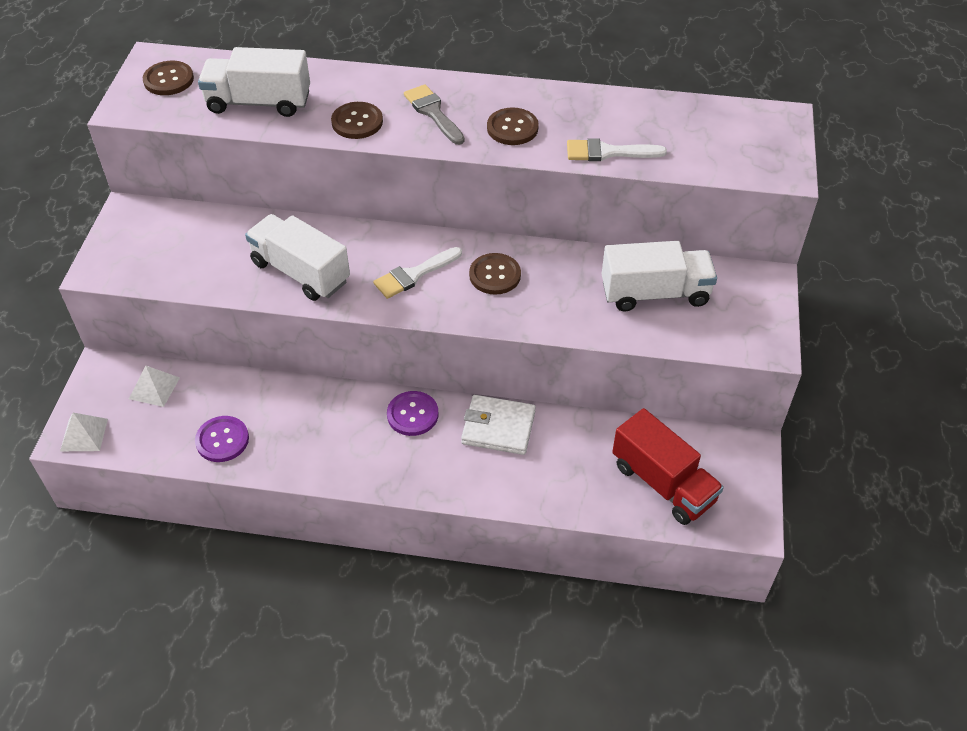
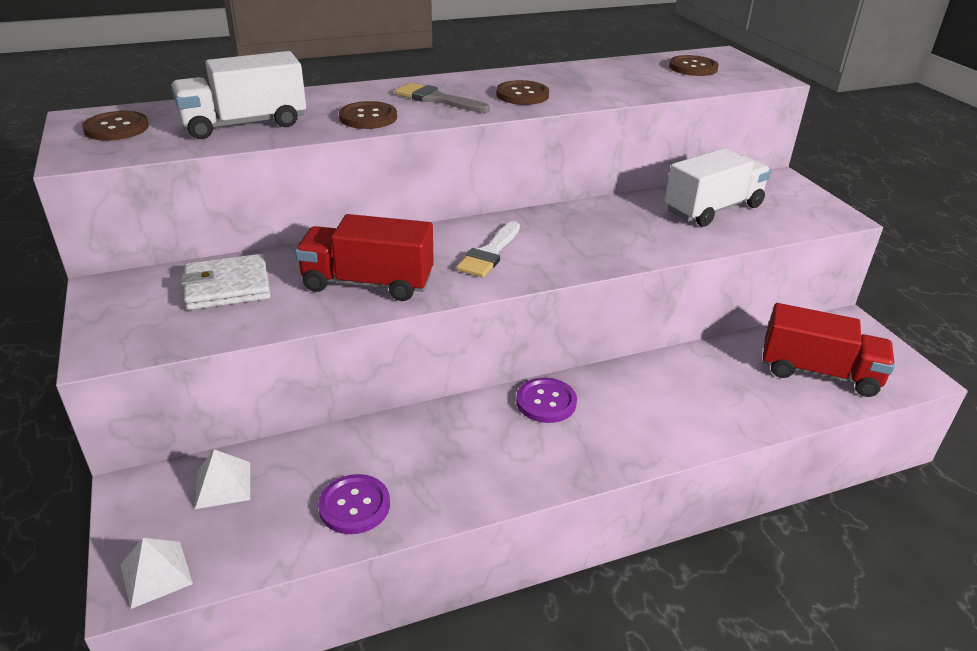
camera: 30 degrees left, 15 degrees down
white truck [245,214,350,301] -> red truck [295,214,434,301]
white wallet [461,395,536,455] -> white wallet moved to [181,254,271,310]
brown button [469,253,521,295] -> brown button moved to [669,55,719,76]
white brush [567,138,667,161] -> none

